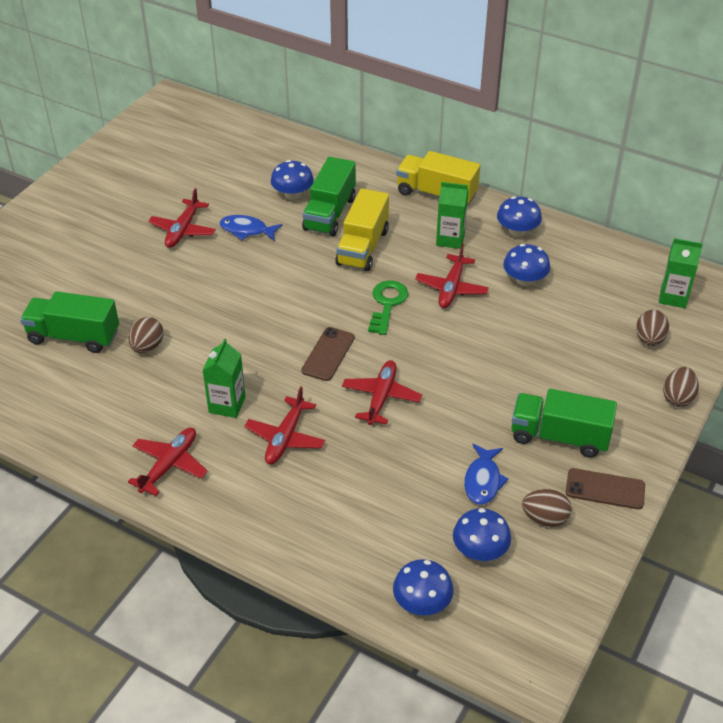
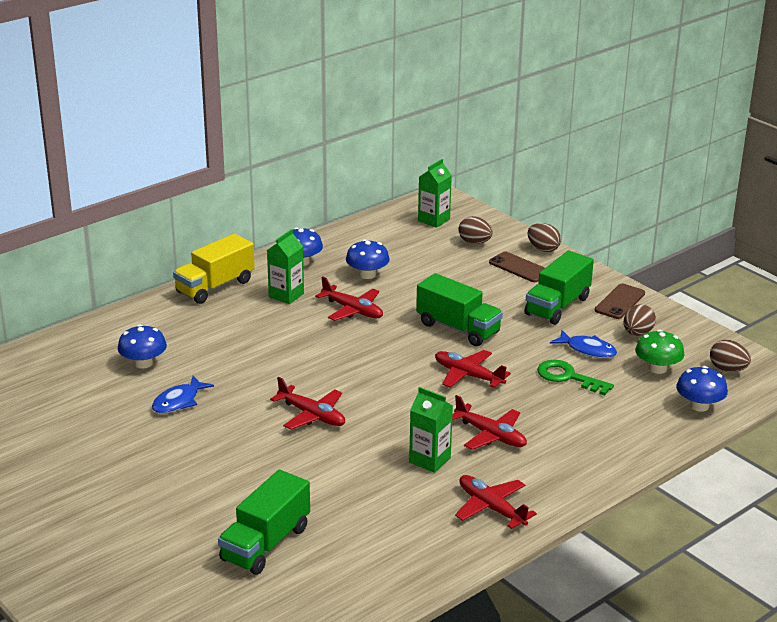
camera: 70 degrees left, 15 degrees down
brown egg [128,317,164,353] -> brown egg moved to [710,340,751,372]
red plane [148,188,216,248] -> red plane moved to [270,377,345,430]
brown phone [301,327,354,381] -> brown phone moved to [489,252,545,282]
green truck [302,157,356,236] -> green truck moved to [416,273,503,346]
yellow truck [335,188,389,271] -> none
green key [368,280,408,335] -> green key moved to [537,360,614,396]
blue mushroom [453,508,511,561] -> green mushroom [635,330,684,374]

